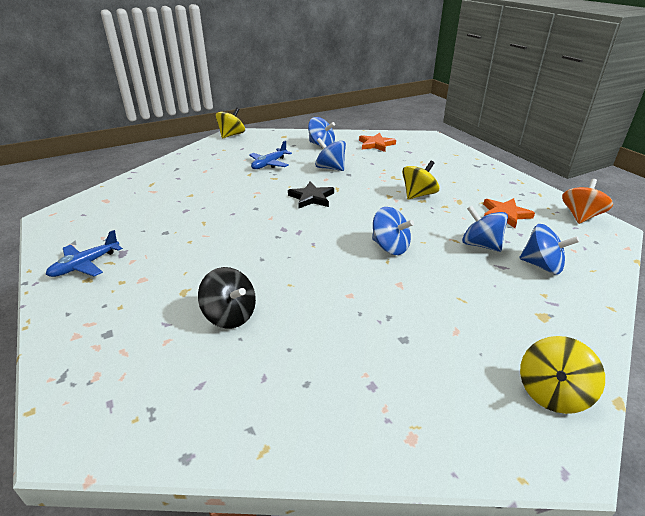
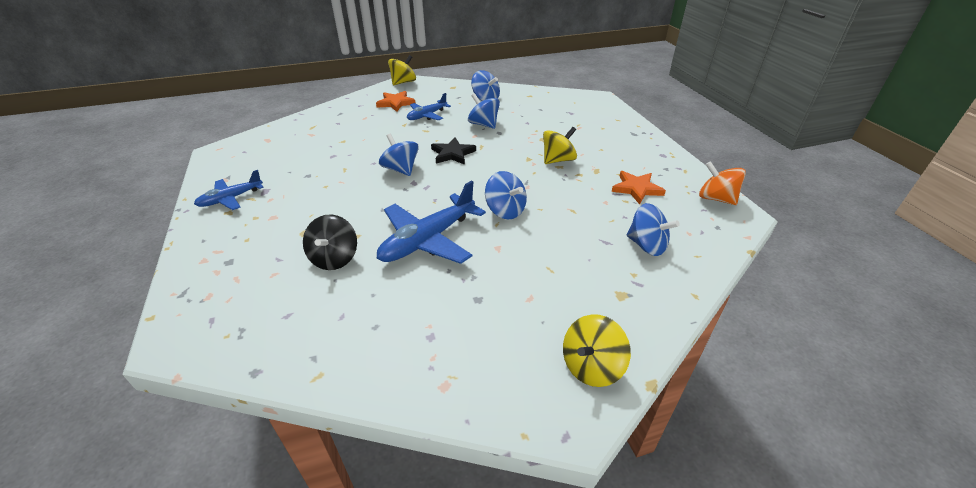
camera: 10 degrees right, 5 degrees up
black spinning top [198,267,256,329] -> black spinning top turned 45 degrees clockwise [303,214,357,270]
orange star [359,133,396,152] -> orange star moved to [376,91,415,112]
blue spinning top [462,205,508,252] -> blue spinning top moved to [379,134,419,176]
orange spinning top [562,179,613,224] -> orange spinning top turned 90 degrees counterclockwise [699,161,746,205]
none -> blue plane [377,180,486,264]

